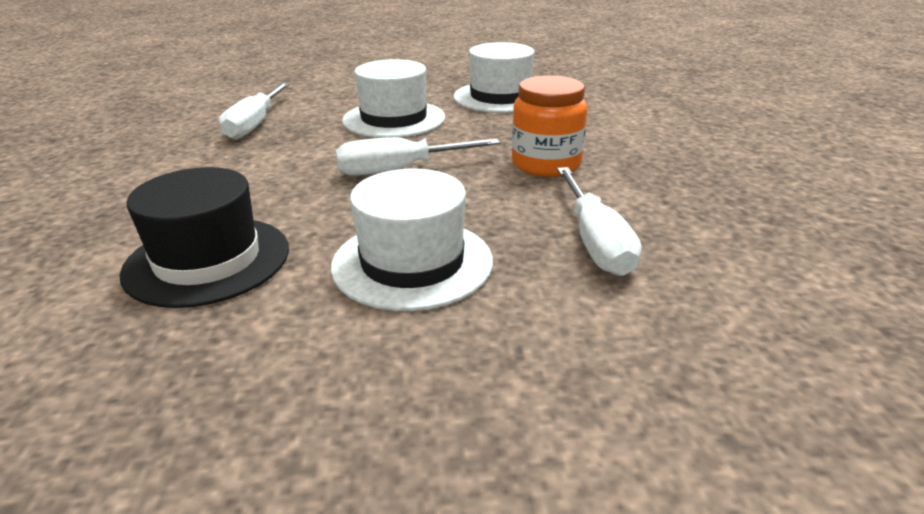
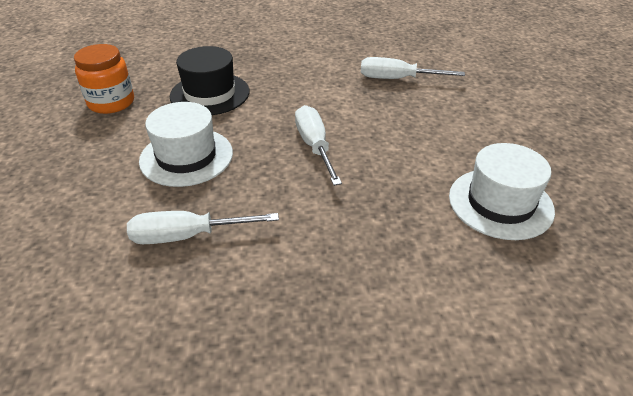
camera: 90 degrees right, 10 degrees up
white hat [342,59,445,138] -> none
orange jar [512,75,587,177] -> orange jar moved to [74,44,134,114]

